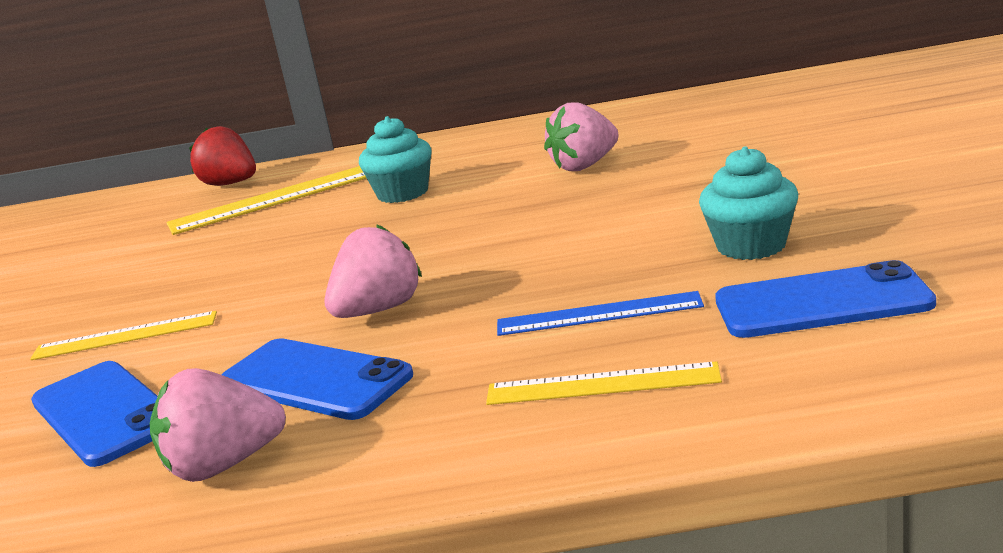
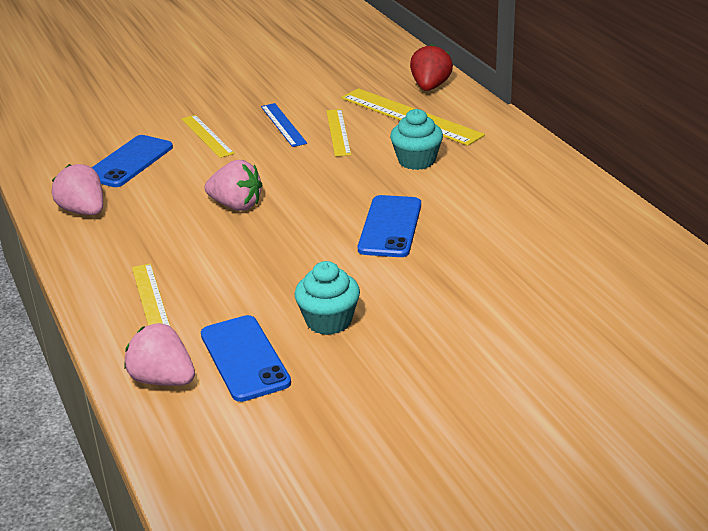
camera: 65 degrees right, 10 degrees up
blue phone [221,338,413,420] -> blue phone moved to [358,195,421,257]
blue ruler [497,291,704,336] -> blue ruler moved to [261,103,307,147]
pink strawberry [544,102,619,171] -> pink strawberry moved to [124,323,195,386]
none -> yellow ruler [326,109,351,156]

